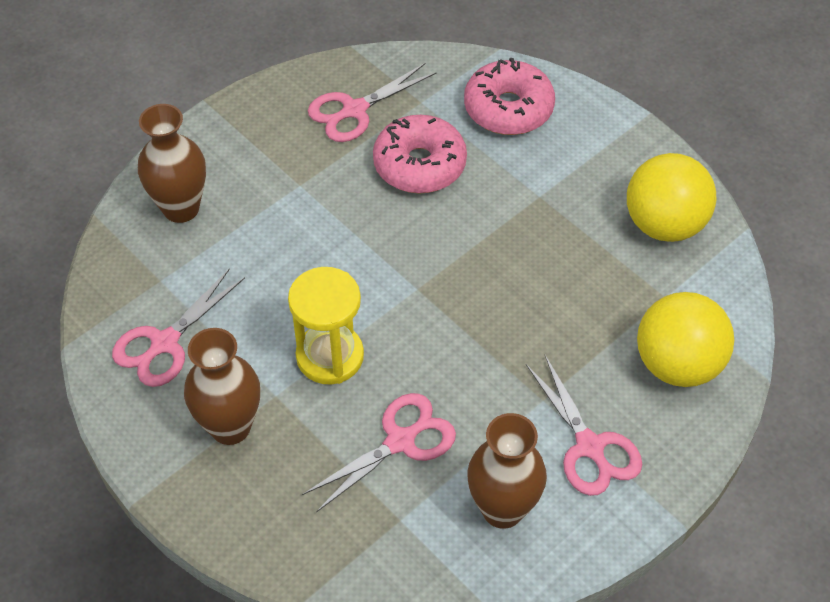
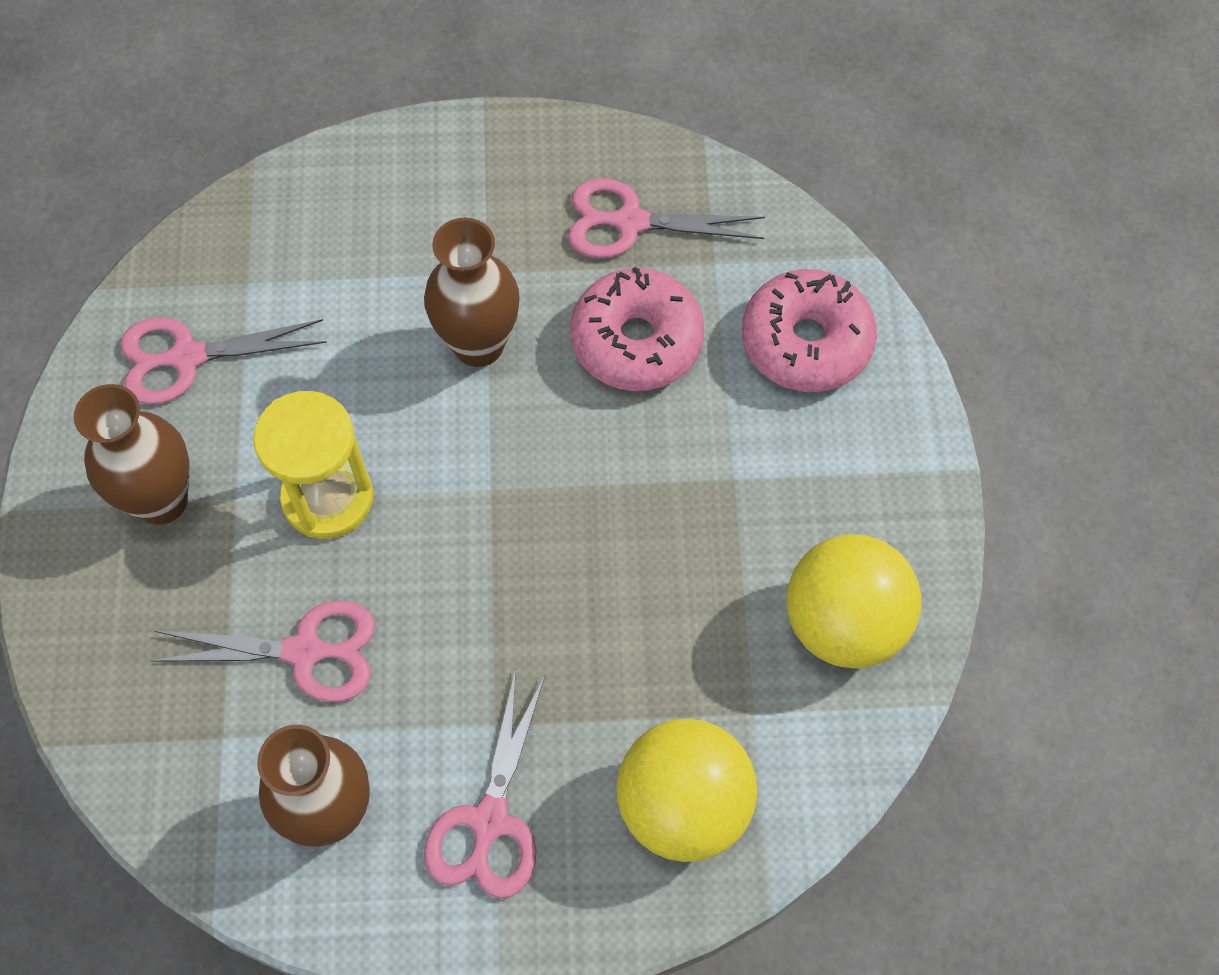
camera: 40 degrees right, 10 degrees up
brown vase [138,104,206,223] -> brown vase moved to [424,218,520,367]

